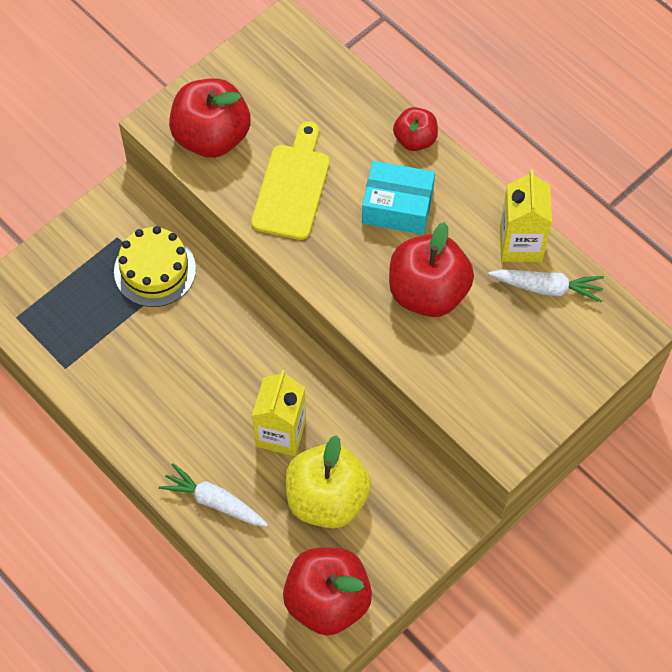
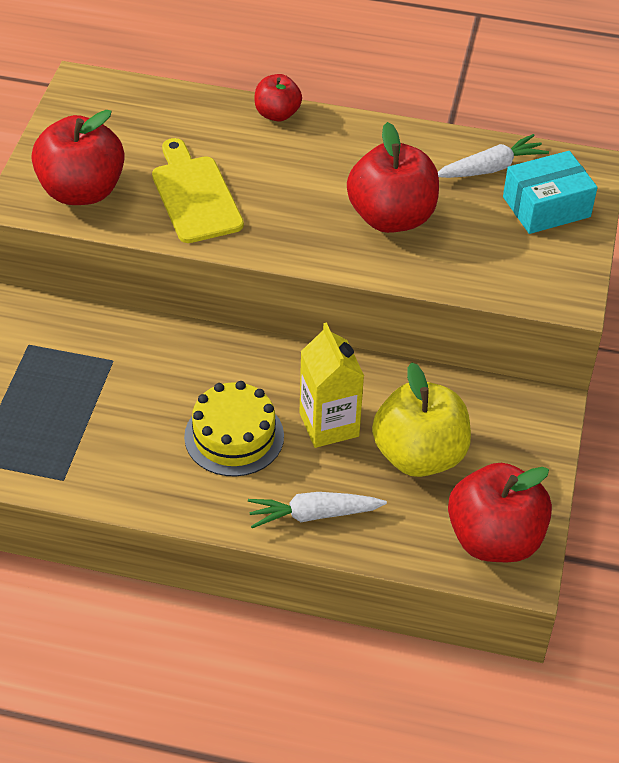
camera: 35 degrees left, 15 degrees down
yellow cake [114,226,196,307] -> yellow cake moved to [184,381,284,476]
turquoise box [362,161,435,234] -> turquoise box moved to [503,151,598,234]
yellow carton [500,169,552,262] -> none

